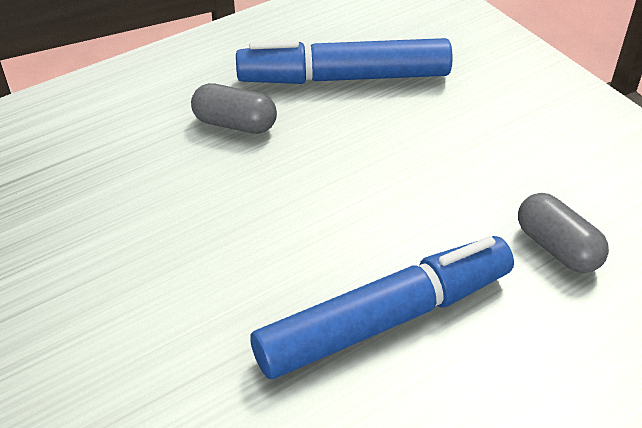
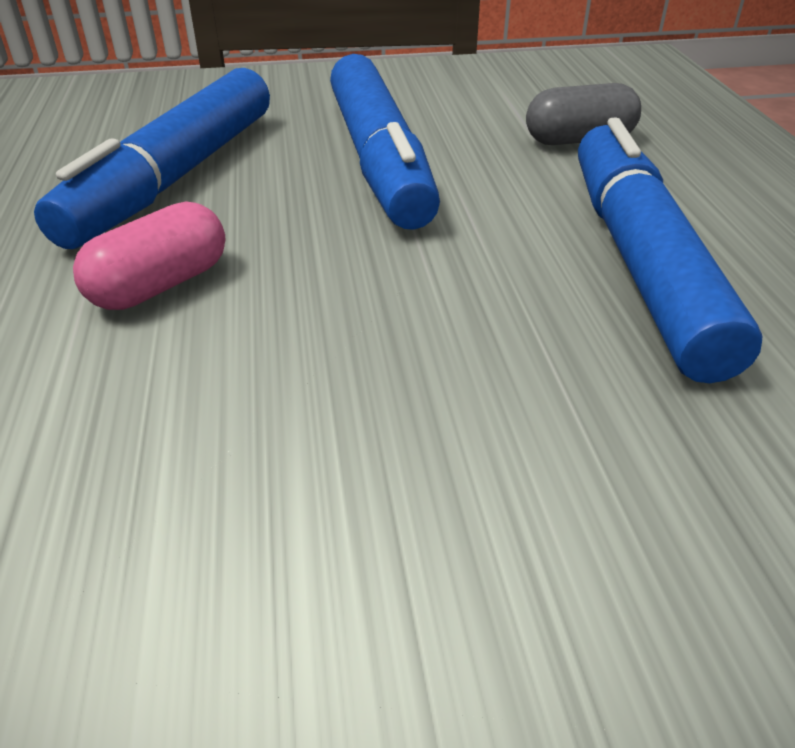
camera: 65 degrees left, 5 degrees down
grey capsule [191,83,277,134] -> pink capsule [73,201,225,310]
none -> blue marker [330,54,440,230]

